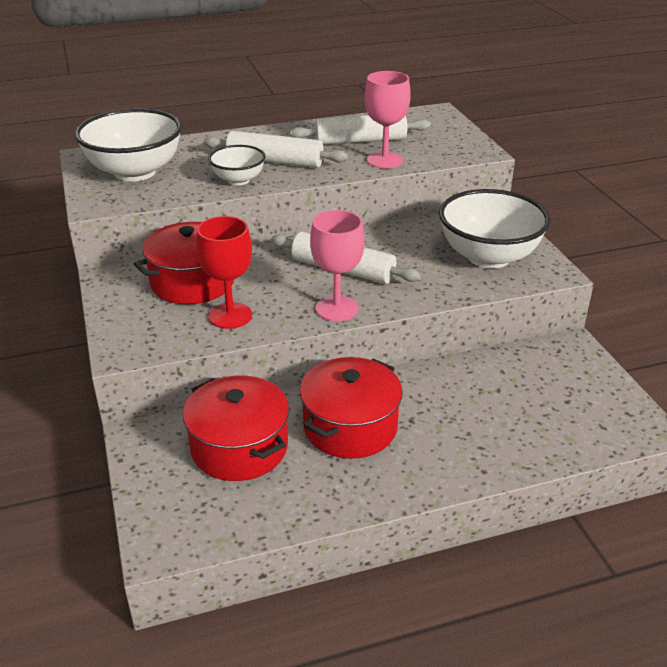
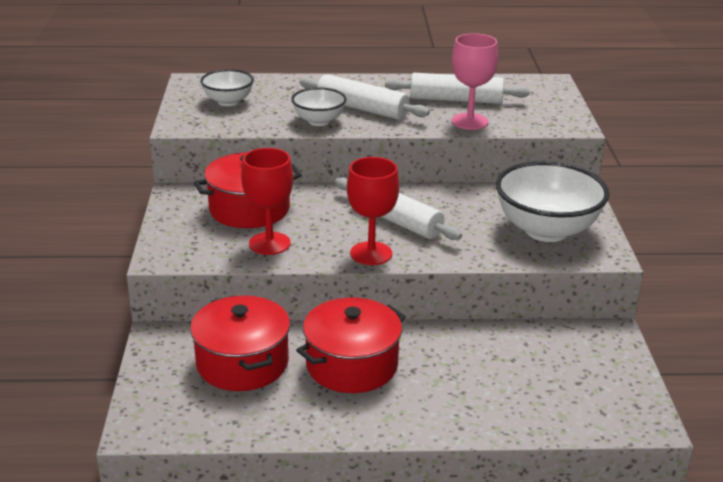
camera: 15 degrees right, 5 degrees down
white bowl [75,108,182,182] -> white bowl [200,69,254,106], size x0.54
pink goblet [310,210,365,321] -> red goblet [347,157,399,265]

